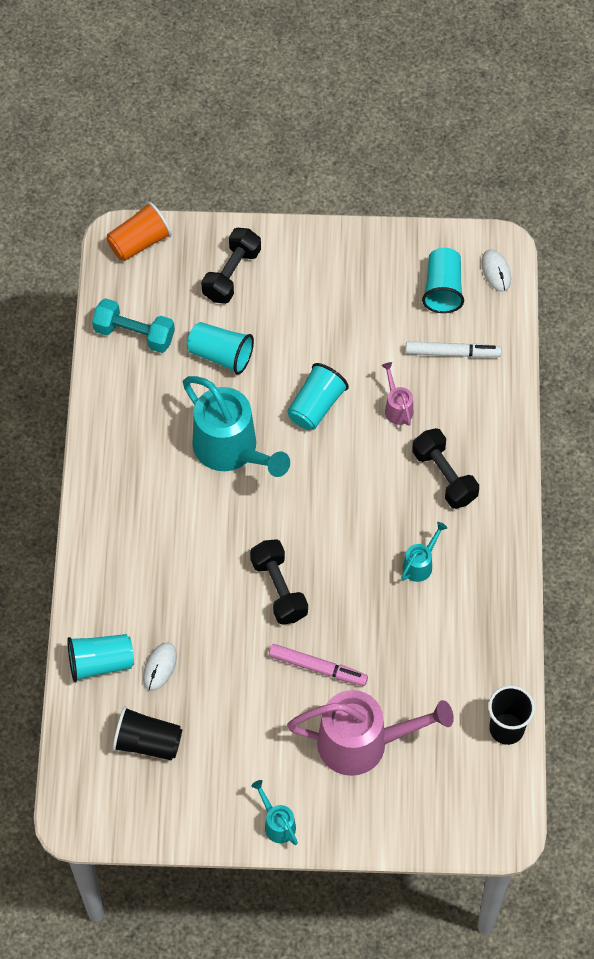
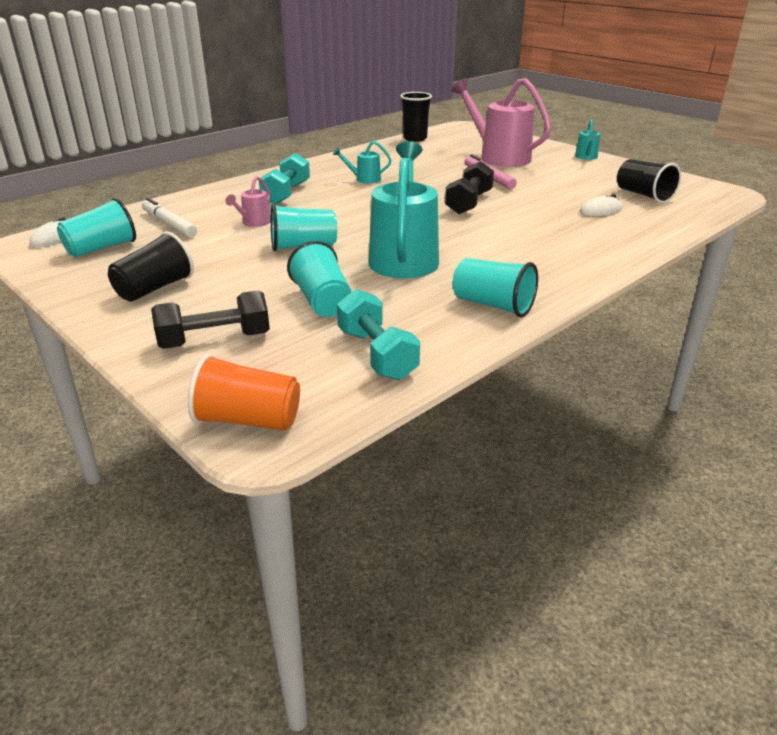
camera: 135 degrees left, 30 degrees down
turquoise cup [67,634,134,682] -> turquoise cup moved to [453,258,538,317]
black dumbbell [412,428,479,509] -> turquoise dumbbell [259,153,310,205]
none -> black cup [108,231,194,302]

